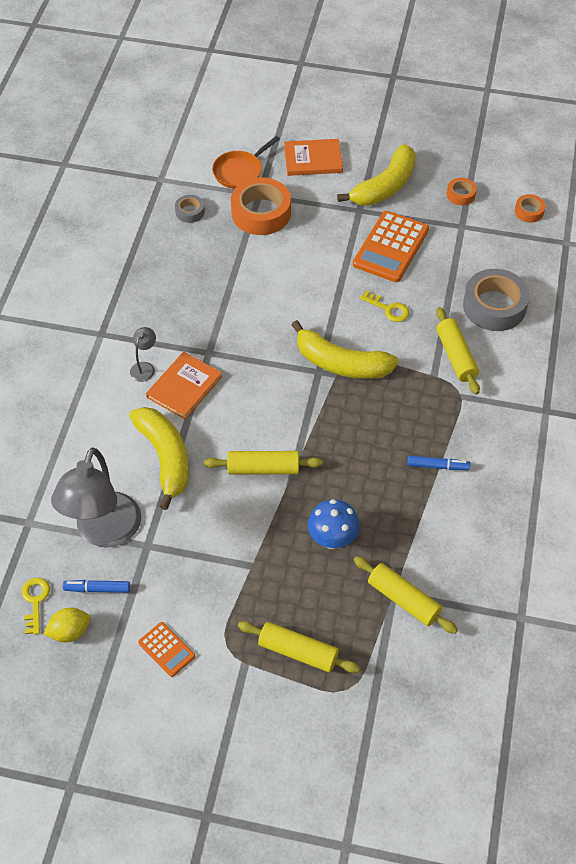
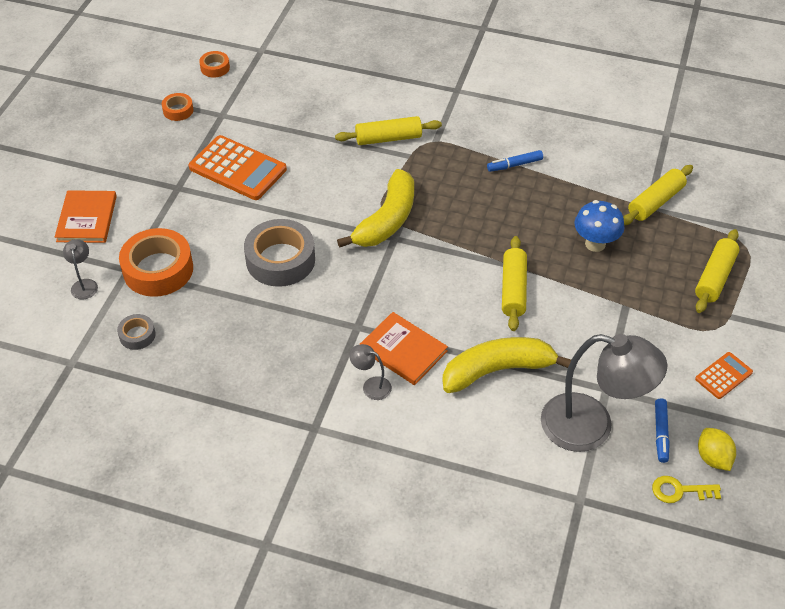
camera: 85 degrees left, 5 degrees down
orange pan [212,136,280,189] -> grey lamp [63,239,98,299]
yellow banana [337,144,416,206] -> none
yellow key [360,290,409,322] -> none
blue marker [407,456,470,470] -> blue marker turned 120 degrees counterclockwise [487,150,543,172]
grey tape [463,269,530,331] -> grey tape moved to [244,219,315,287]

